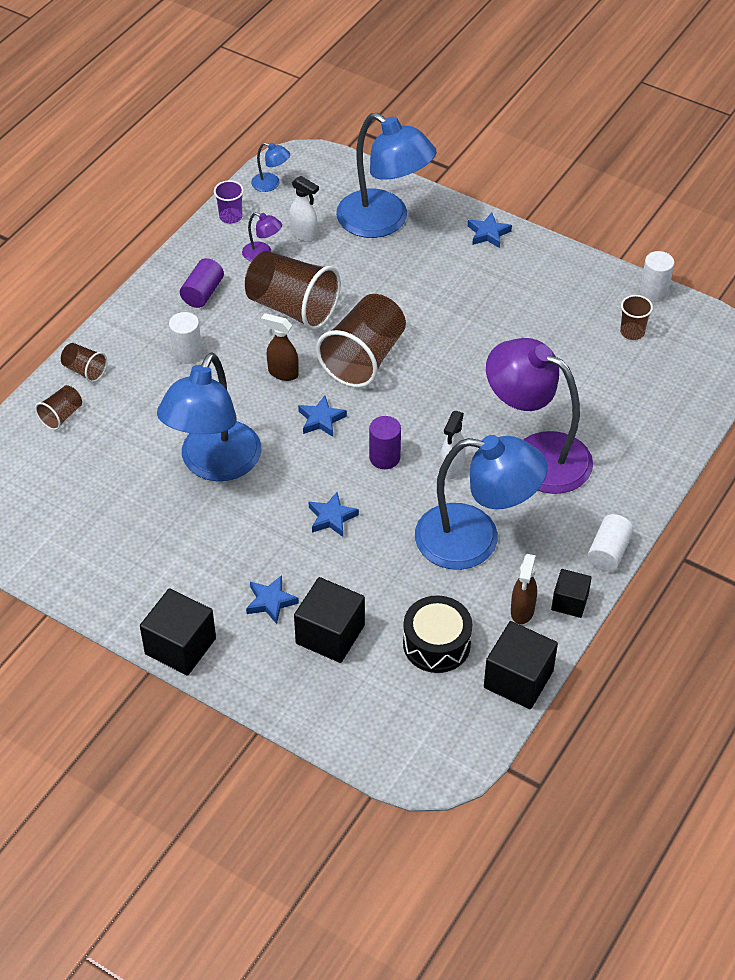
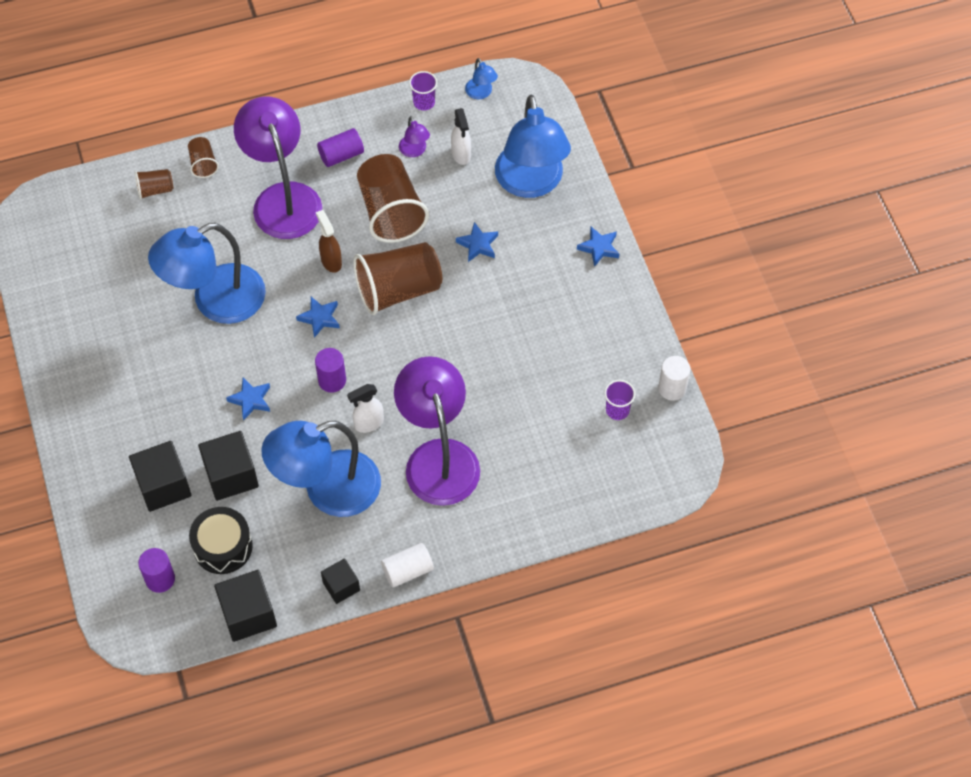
camera: 40 degrees right, 10 degrees up
black cube [140,588,216,675] -> black cube moved to [198,431,259,501]
white cylinder [169,312,202,364] -> purple lamp [234,96,322,239]
blue star [246,575,299,624] -> blue star moved to [456,222,498,262]
blue lamp [415,435,548,570] -> blue lamp turned 105 degrees clockwise [261,421,381,517]
brown spray bottle [511,554,537,624] -> none
brown cup [620,295,653,340] -> purple cup [604,380,635,420]
none -> purple cylinder [138,548,175,593]

